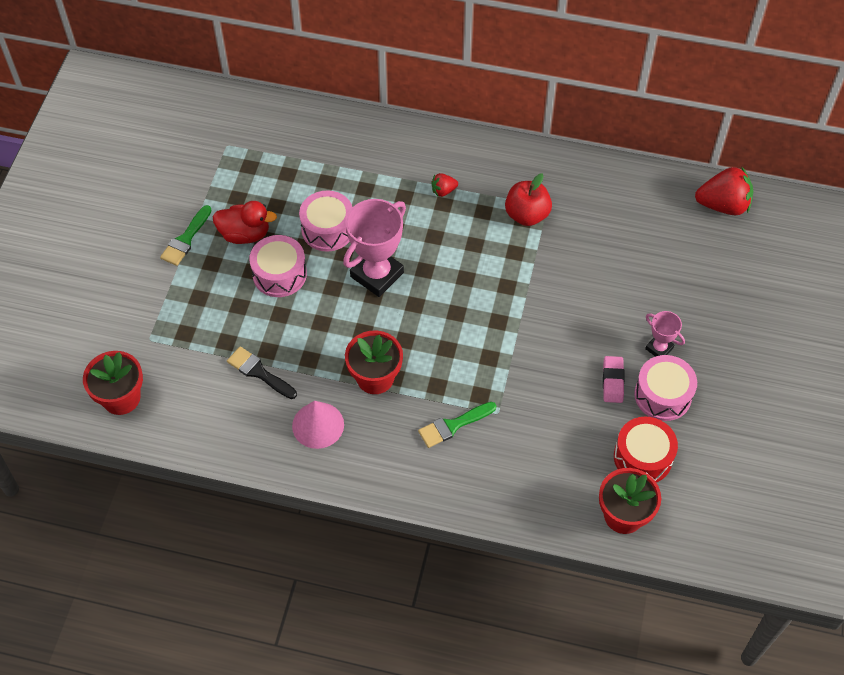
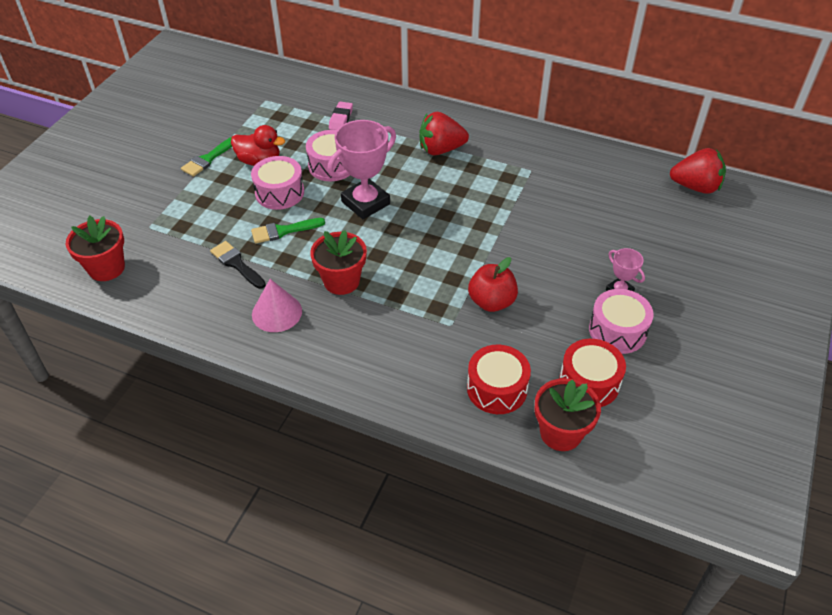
camera: 10 degrees right, 10 degrees down
green brush [418,402,496,448] -> green brush moved to [251,218,325,243]
red strawberry [431,173,458,197] -> red strawberry [420,112,469,155], size x2.03
red apple [505,173,552,226] -> red apple moved to [468,257,518,312]
pink eraser [603,356,625,403] -> pink eraser moved to [329,102,353,130]
none -> red drum [467,345,531,414]

